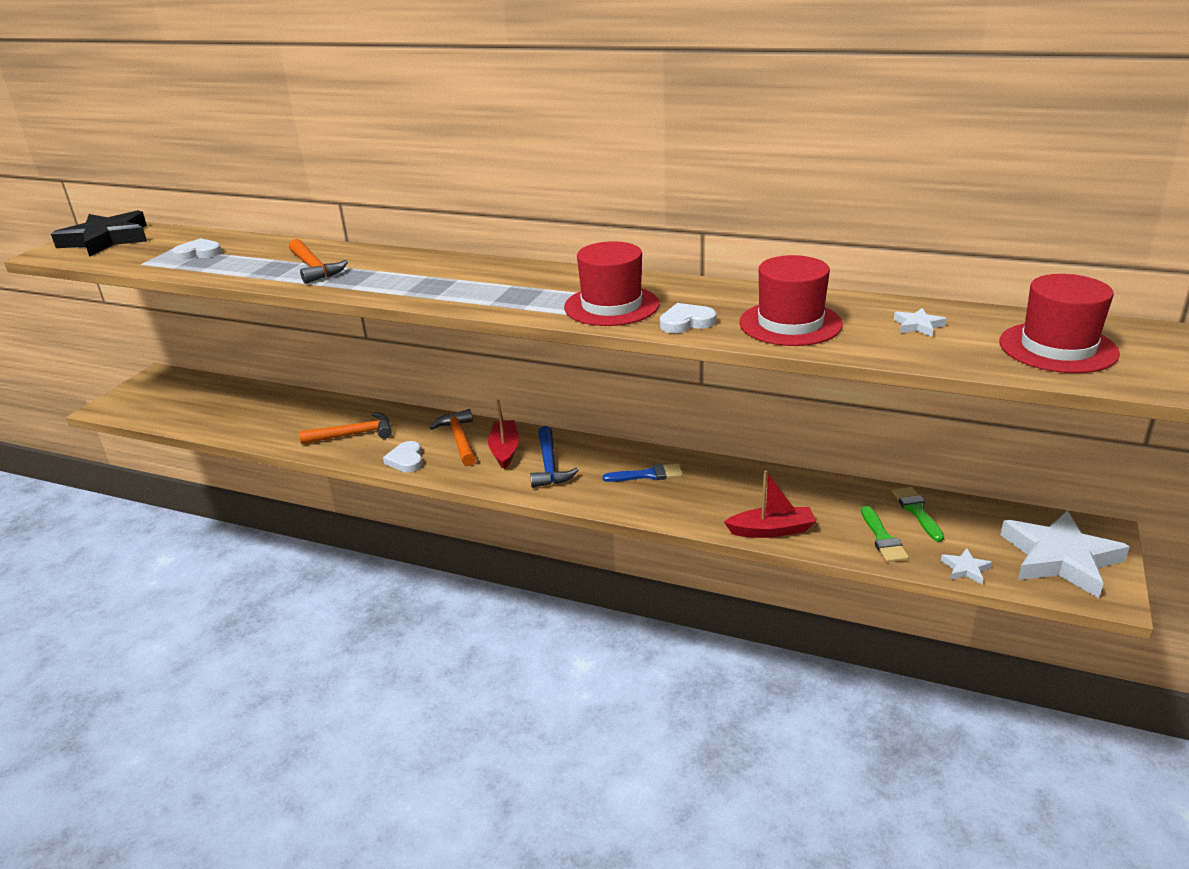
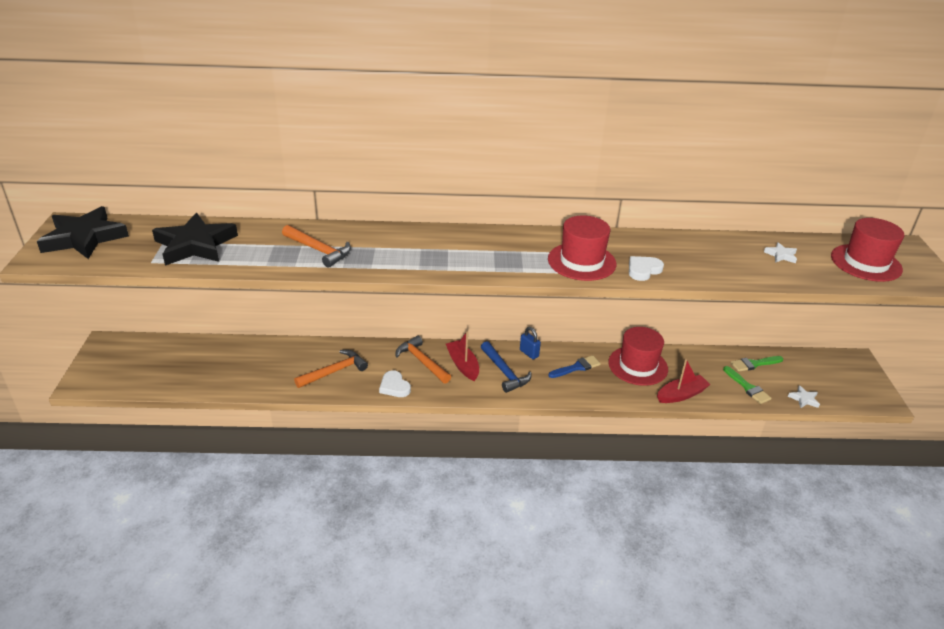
camera: 25 degrees left, 5 degrees up
white heart [172,238,222,260] -> black star [152,213,238,266]
red hat [739,255,843,346] -> red hat moved to [608,327,668,386]
green brush [892,487,944,542] -> green brush turned 75 degrees counterclockwise [731,356,783,372]
white star [1001,510,1130,598] -> none
none -> blue padlock [520,327,541,359]

